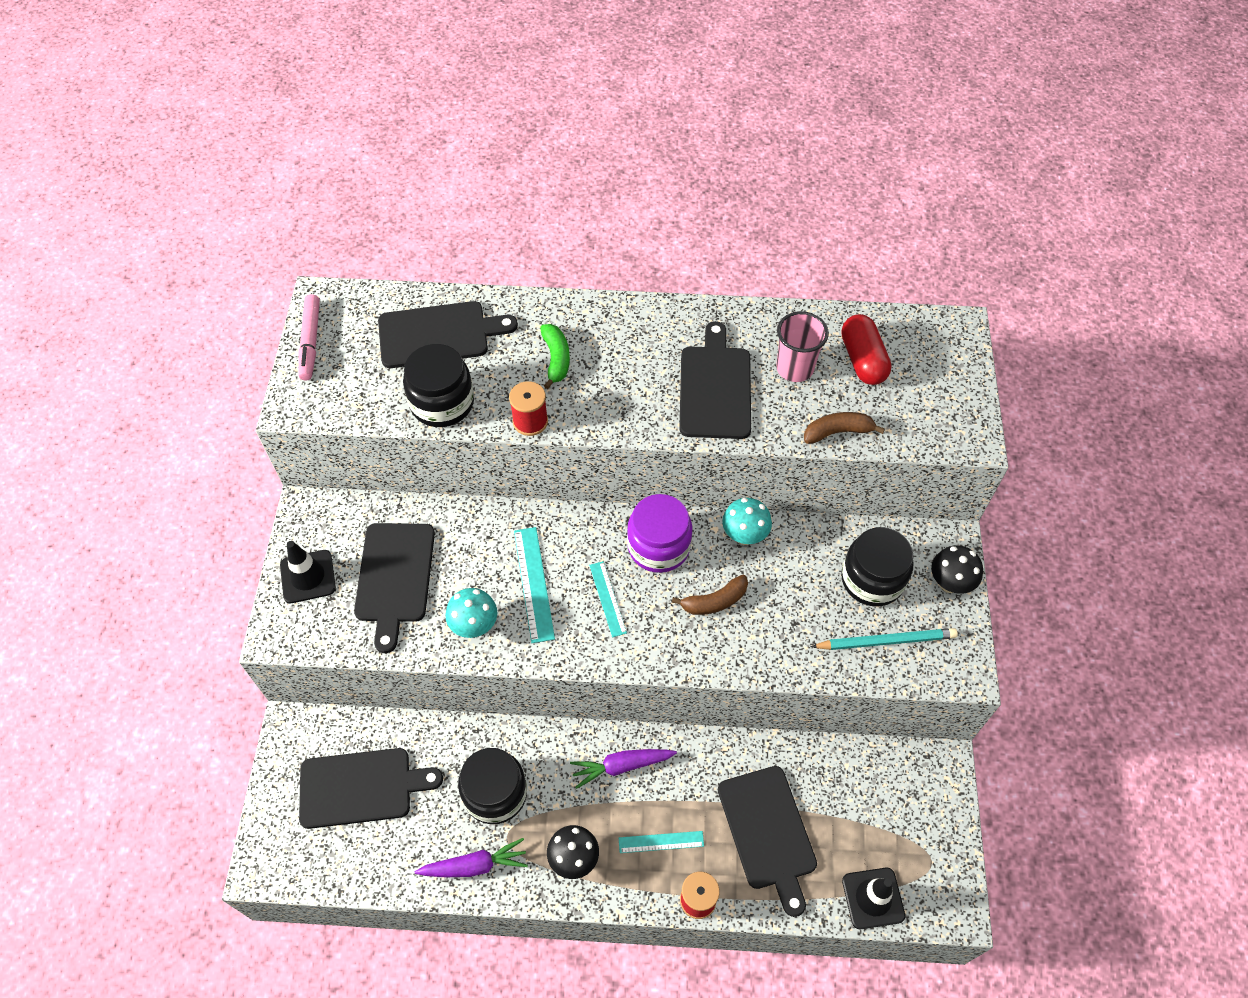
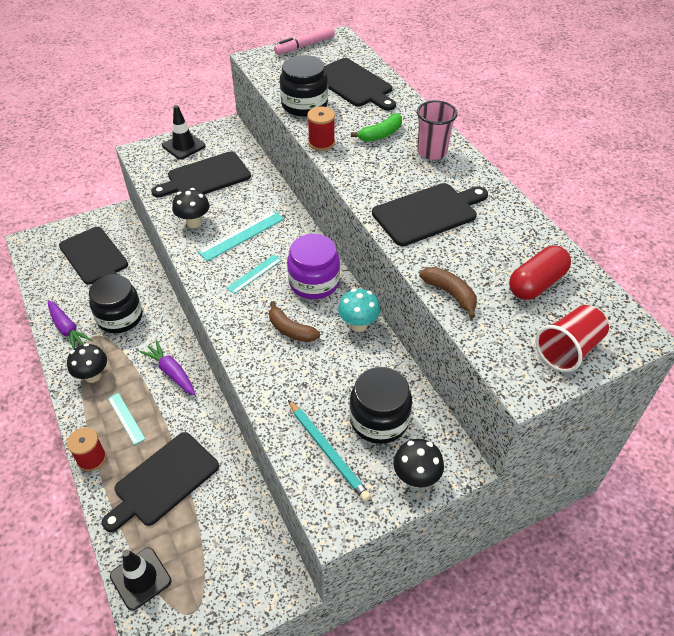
camera: 60 degrees right, 10 degrees down
turquoise mushroom [445,588,497,638] -> black mushroom [172,188,210,228]
pink cup [776,311,829,382] -> pink cup moved to [417,100,458,160]
none -> red cup [535,305,609,372]

